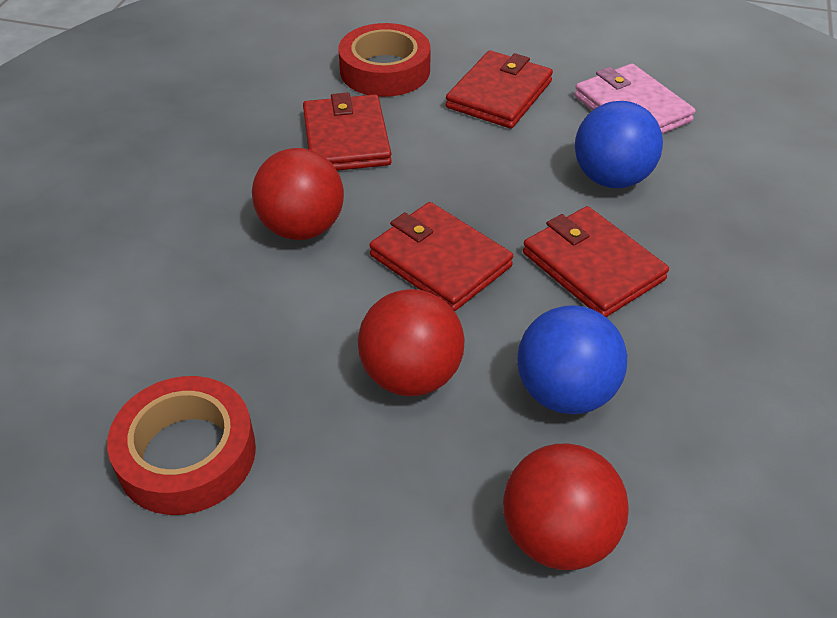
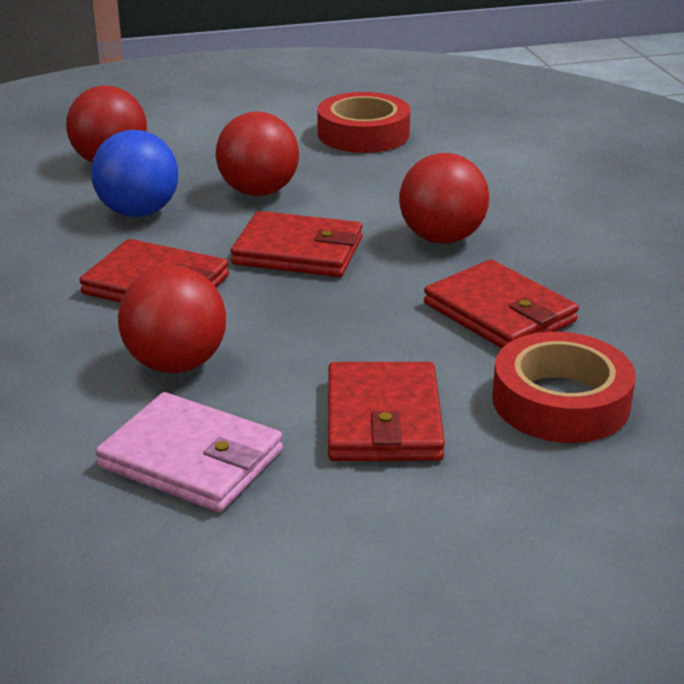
camera: 150 degrees right, 15 degrees down
blue ball [575,101,663,188] -> red ball [118,265,226,373]

